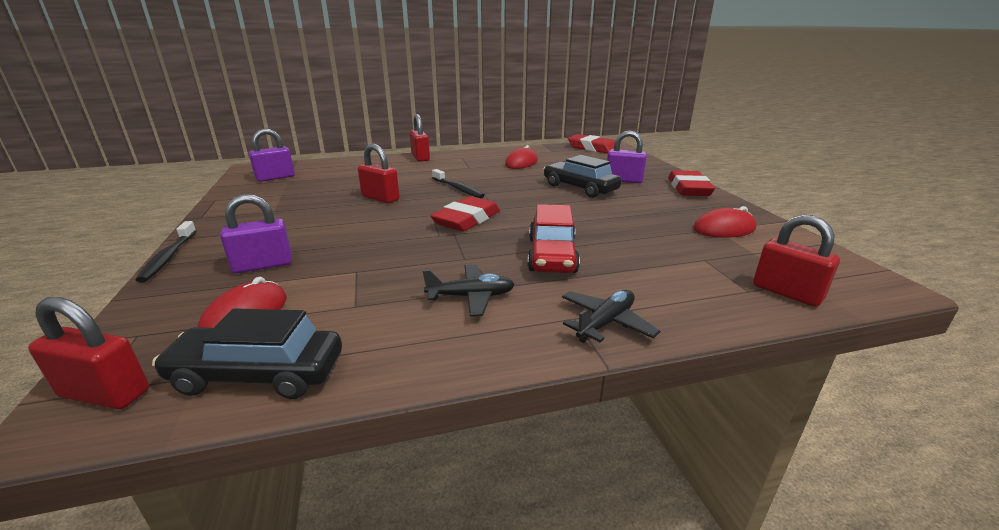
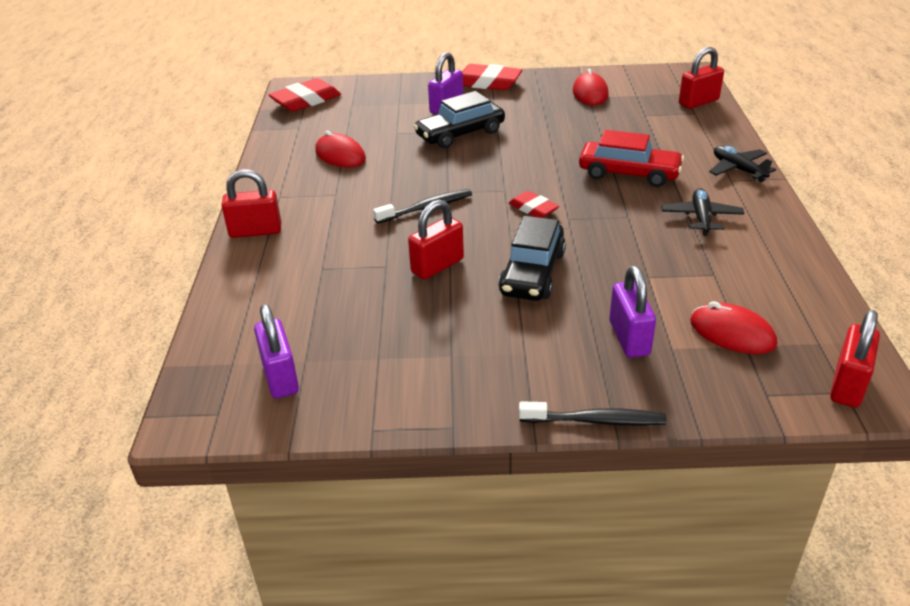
camera: 75 degrees left, 10 degrees up
black car [152,308,342,399] -> black car moved to [498,216,566,301]
red eraser [430,196,500,231] -> red eraser [509,191,559,218], size x0.60

